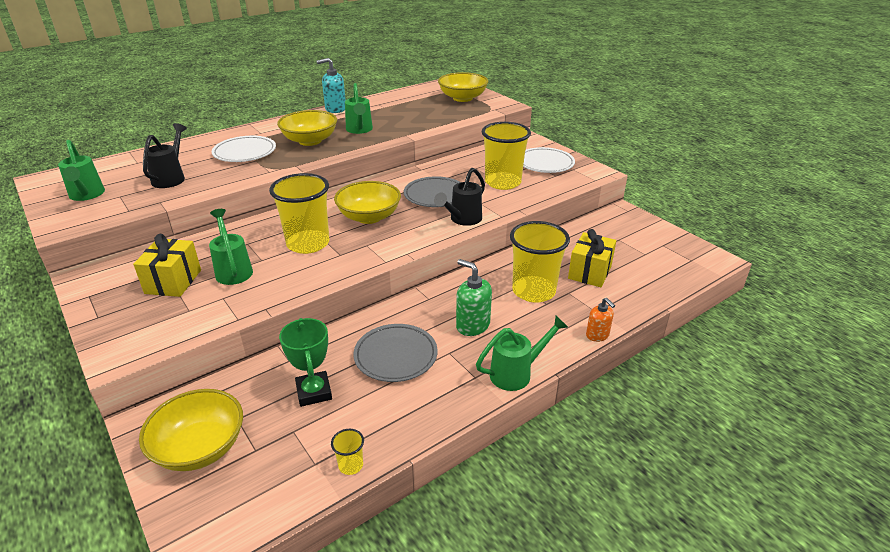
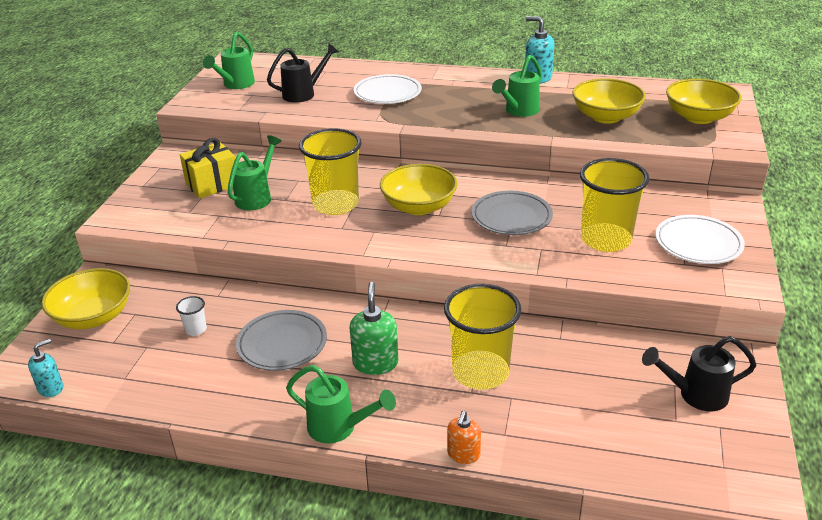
camera: 50 degrees right, 0 degrees up
yellow bowl [277,110,337,146] -> yellow bowl moved to [572,78,646,124]
green trophy [279,318,332,407] -> white cup [176,296,207,336]
yellow cup [331,429,364,475] -> none
black watering can [434,168,485,226] -> black watering can moved to [642,336,756,411]
yellow gift [568,229,616,287] -> none
none -> turquoise soap dispenser [28,339,63,397]

